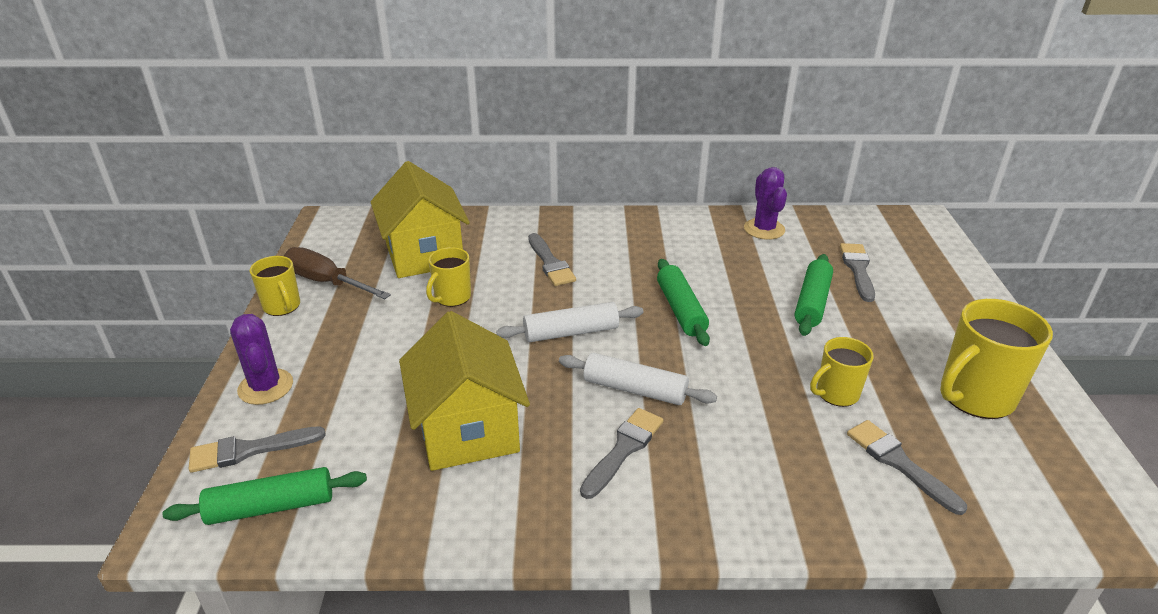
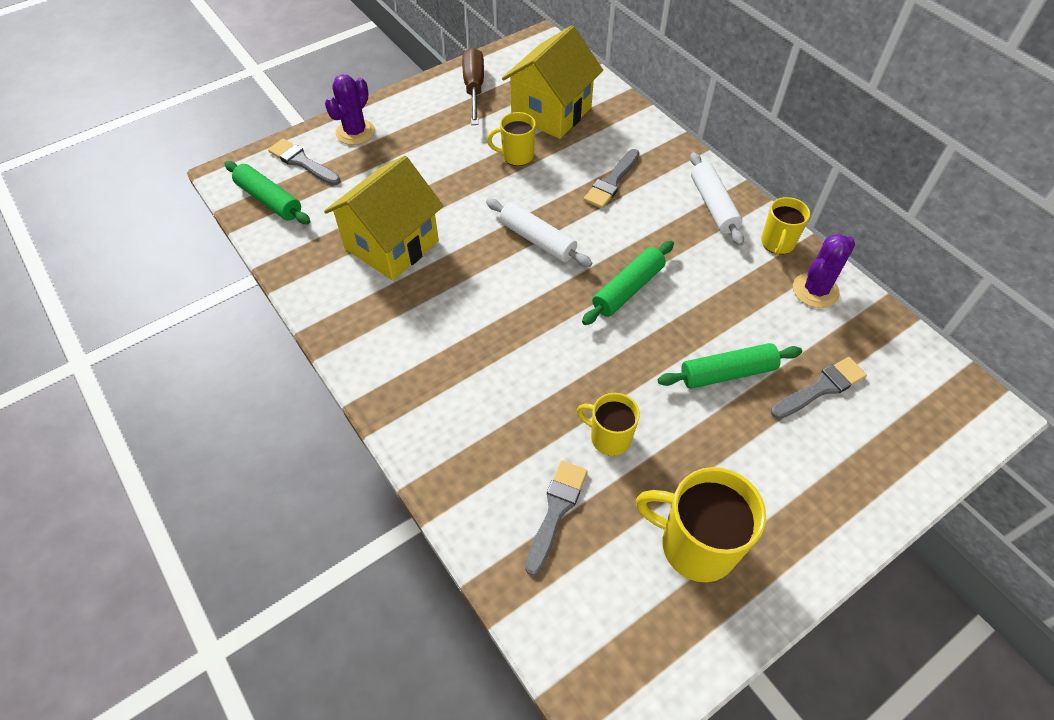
camera: 55 degrees right, 20 degrees up
yellow mug [250,256,300,316] -> yellow mug moved to [761,197,810,255]
white rolling pin [559,353,717,405] -> white rolling pin moved to [690,152,744,246]
grey brush [580,408,663,499] -> none

